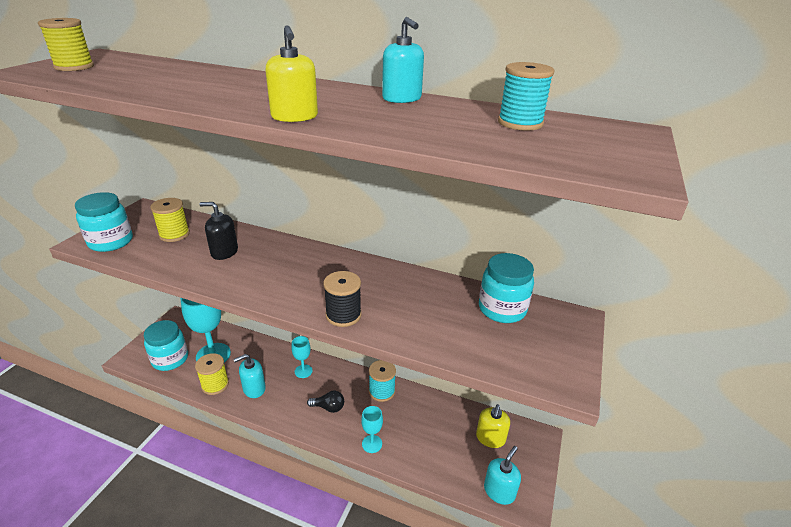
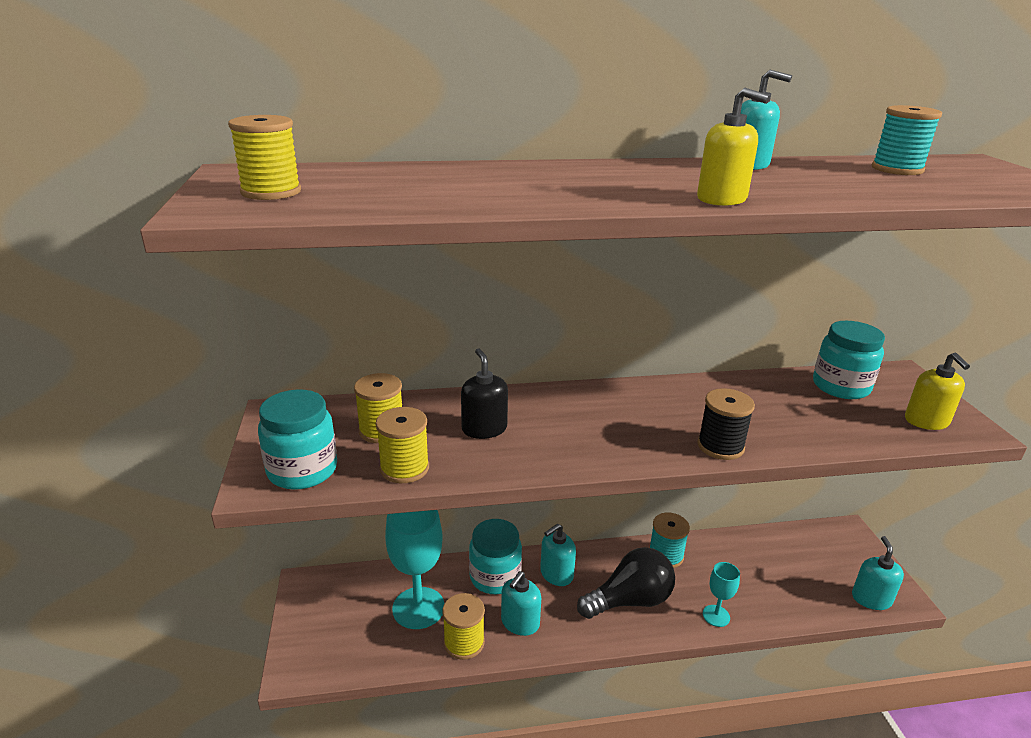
camera: 30 degrees left, 5 degrees down
turquoise jar [144,320,188,371] -> turquoise jar moved to [469,519,522,594]
black soap dispenser [200,202,238,260] -> black soap dispenser turned 90 degrees clockwise [461,348,508,439]
turquoise goblet [291,336,313,378] -> turquoise soap dispenser [540,524,576,586]
black light bulb [307,391,344,413] -> black light bulb [577,547,675,619], size x1.94
yellow soap dispenser [476,404,510,448] -> yellow soap dispenser moved to [905,353,970,430]
none -> yellow spool [376,407,429,483]

